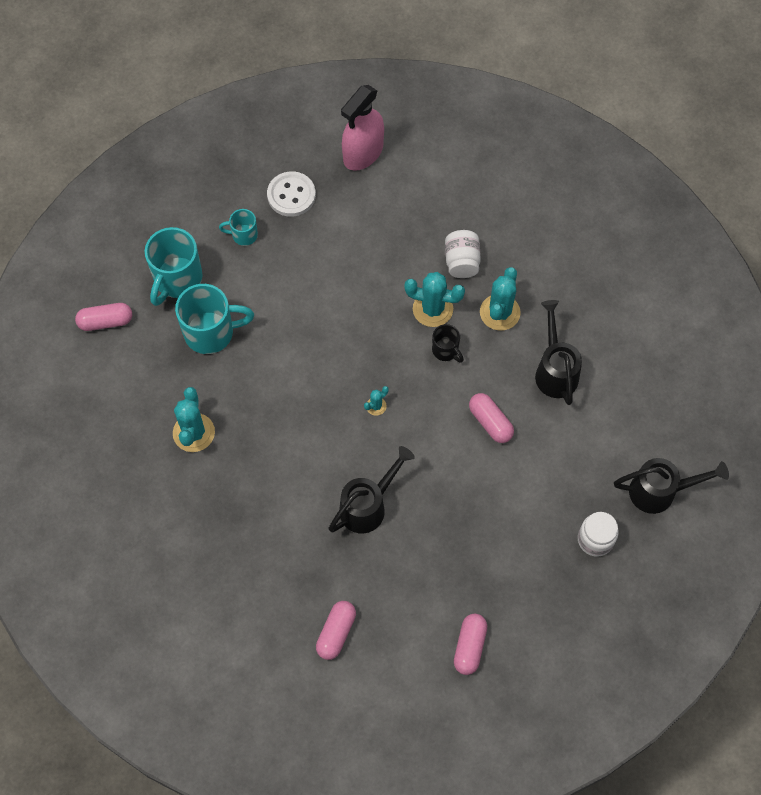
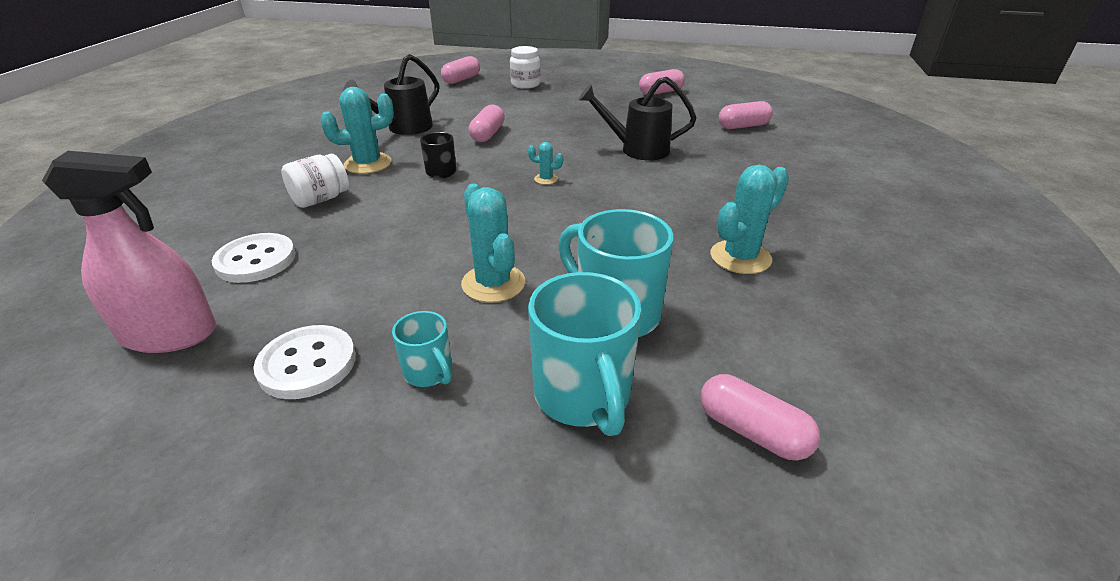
camera: 130 degrees left, 30 degrees down
turquoise mug [145,227,203,306] -> turquoise mug turned 90 degrees clockwise [528,272,642,436]
turquoise cactus [404,272,465,327] -> turquoise cactus moved to [461,184,525,303]
black watering can [614,458,729,514] -> pink capsule [441,56,480,84]
none -> white button [212,233,296,283]

